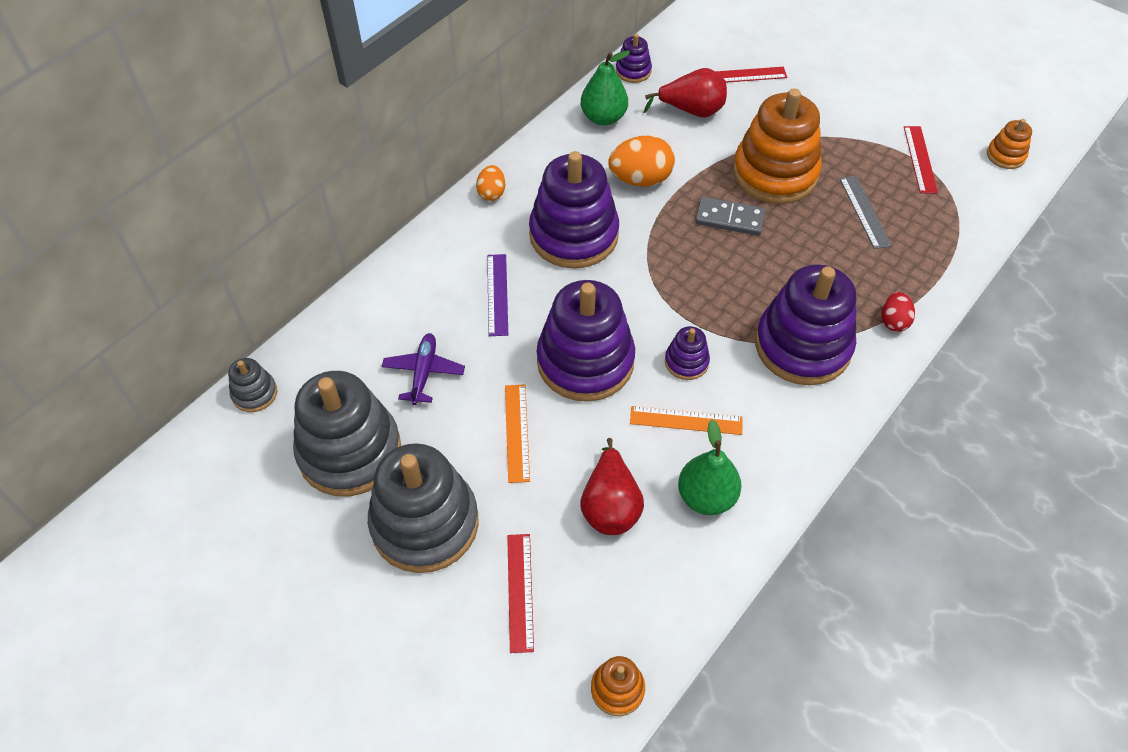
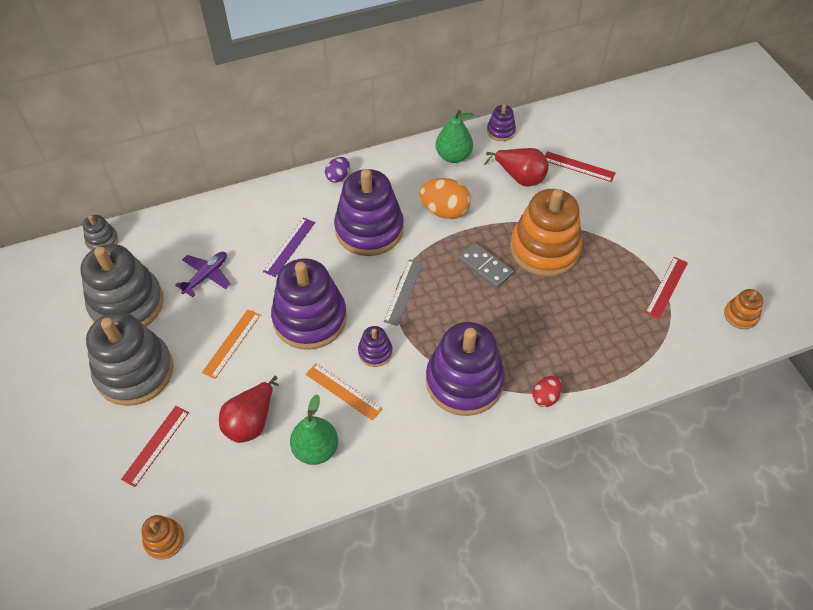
camera: 30 degrees right, 0 degrees up
orange egg [476,165,505,201] -> purple egg [325,157,350,183]
grey ruler [840,176,892,249] -> grey ruler moved to [383,260,423,326]

